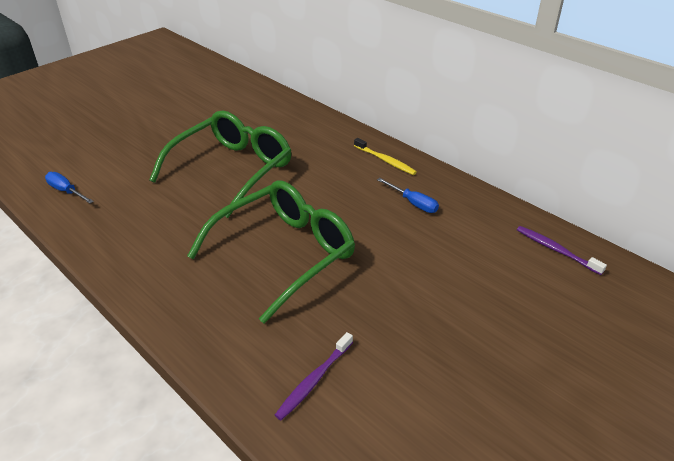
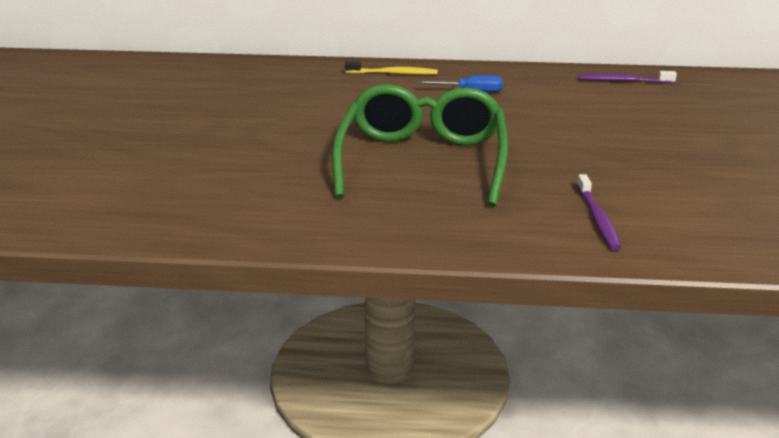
camera: 40 degrees left, 10 degrees down
blue screwdriver [45,172,94,203] -> none
green glasses [149,110,292,218] -> none

